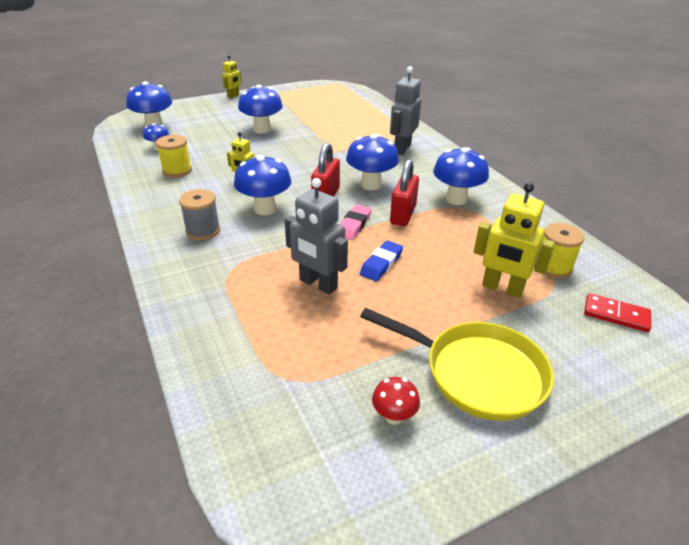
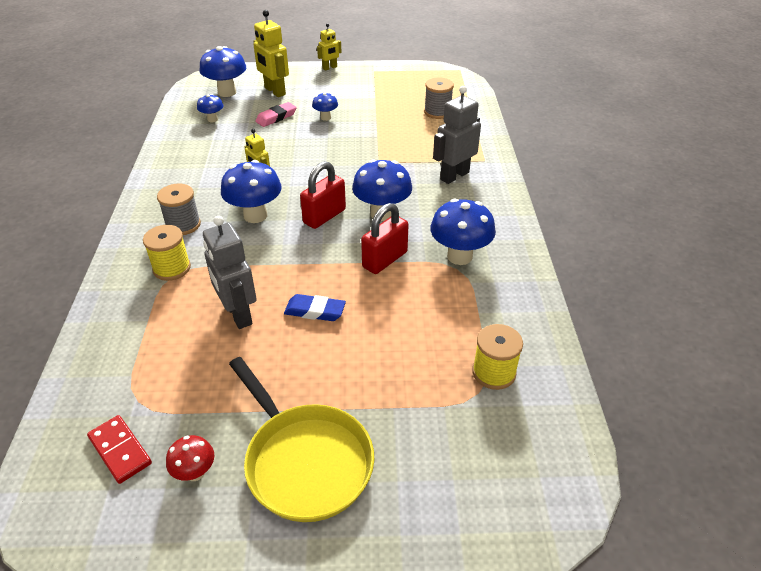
camera: 25 degrees right, 5 degrees up
yellow spool [156,135,192,177] -> yellow spool moved to [143,225,191,281]
blue mushroom [238,85,283,134] -> blue mushroom [312,92,338,121], size x0.54
pink eraser [340,205,372,240] -> pink eraser moved to [255,102,297,127]
blue eraser [360,241,403,281] -> blue eraser turned 45 degrees clockwise [284,294,346,321]
yellow robot [474,182,555,298] -> yellow robot moved to [253,10,289,97]
red domino [584,293,651,332] -> red domino moved to [87,415,152,484]
none -> grey spool [424,78,454,119]

